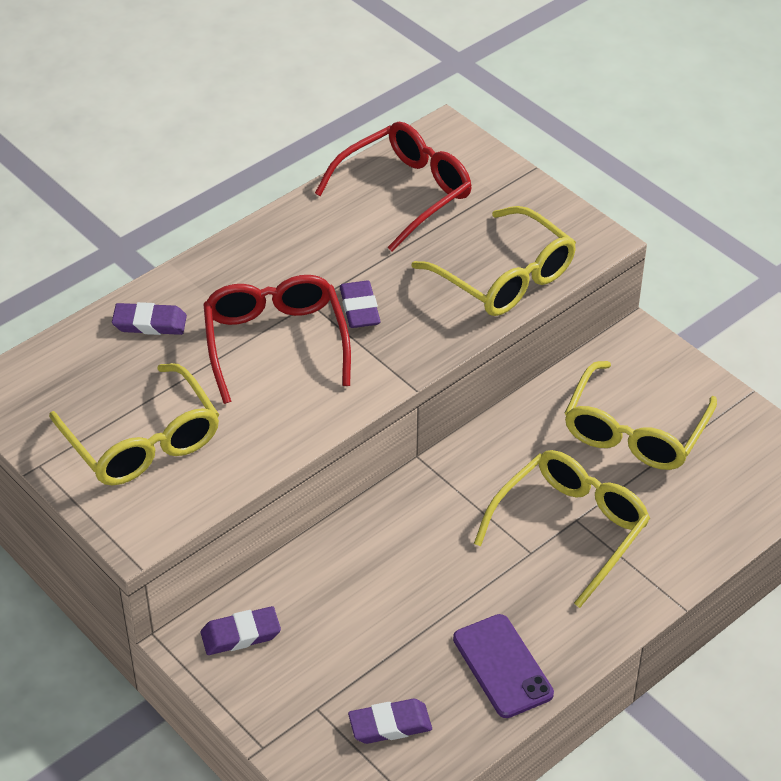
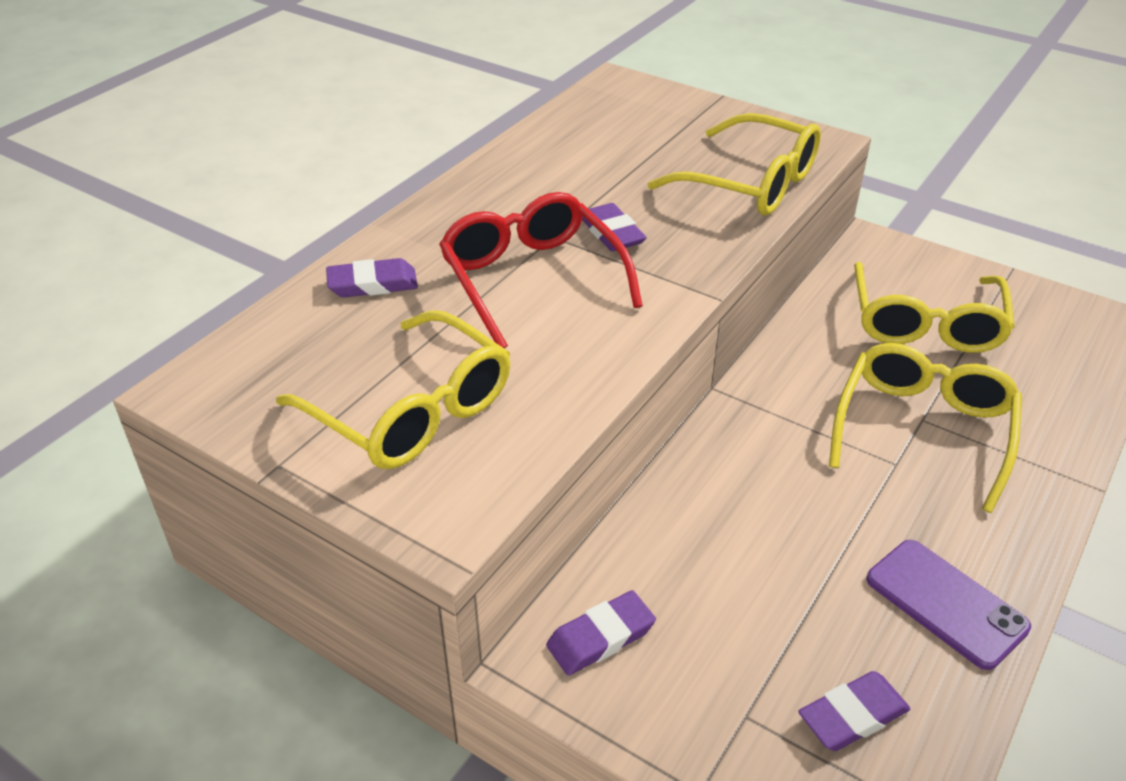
camera: 15 degrees left, 5 degrees down
red glasses [315,122,472,252] -> none

